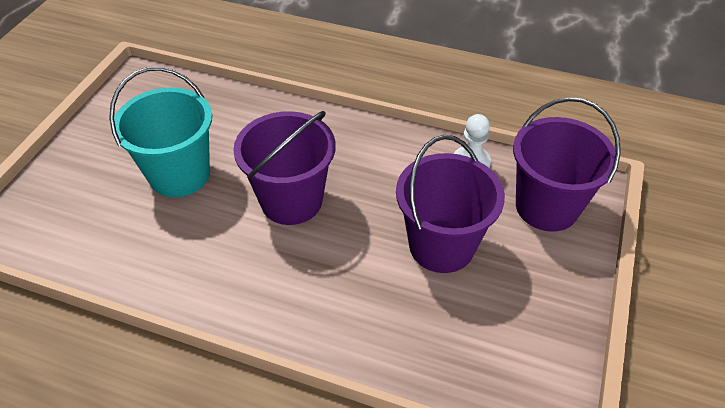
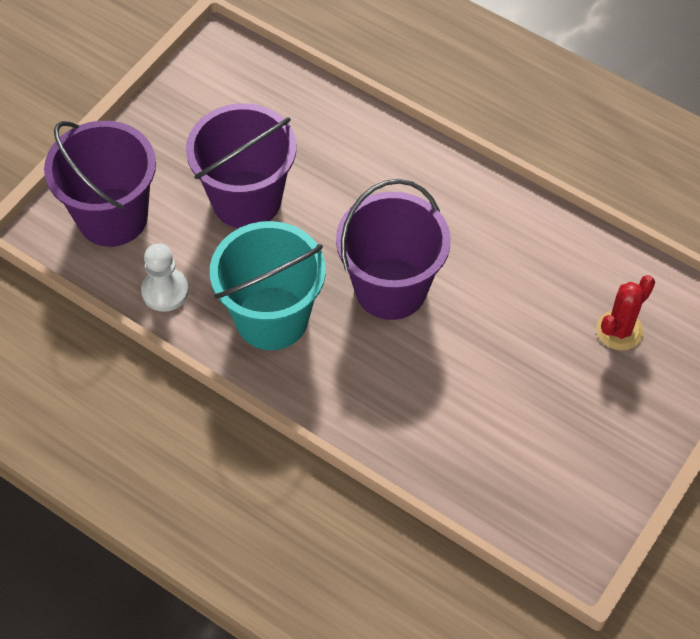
camera: 165 degrees left, 10 degrees up
turquoise bucket [109,67,212,198] -> turquoise bucket moved to [210,221,326,350]
none -> red cactus [596,275,655,350]

